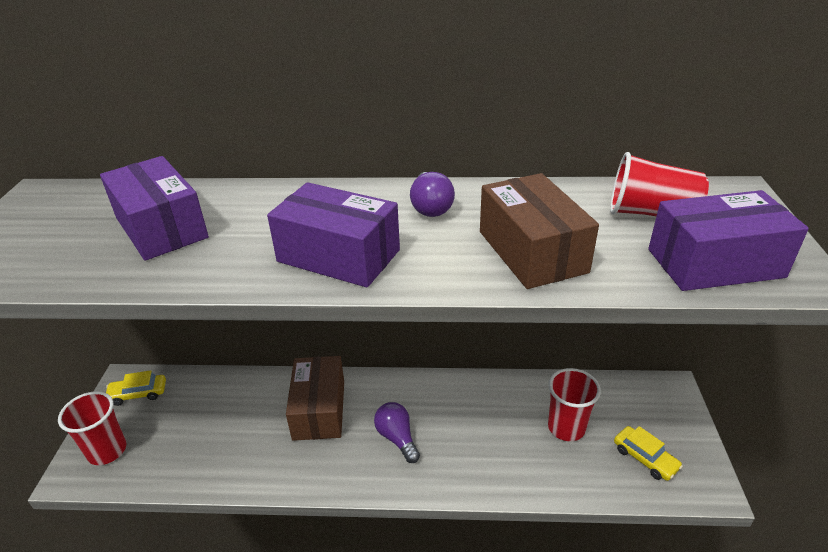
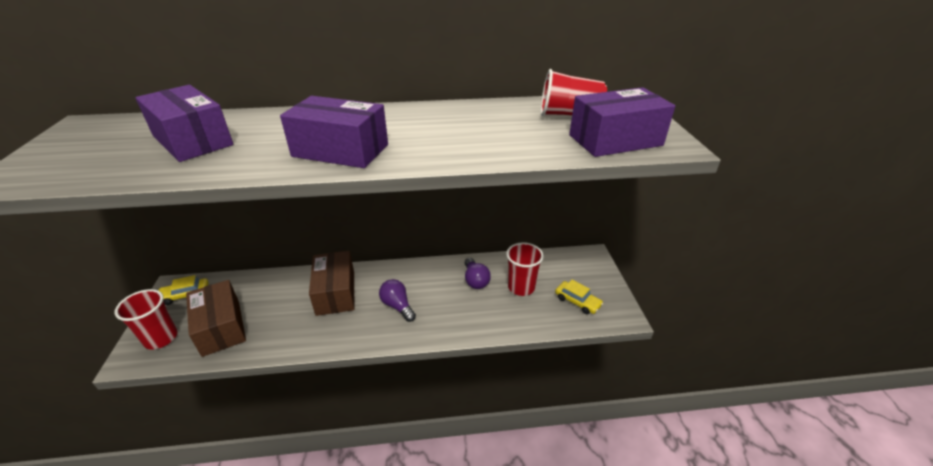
camera: 10 degrees left, 0 degrees up
purple light bulb [410,172,455,217] -> purple light bulb moved to [465,258,491,289]
brown box [480,173,599,289] -> brown box moved to [186,280,246,357]

